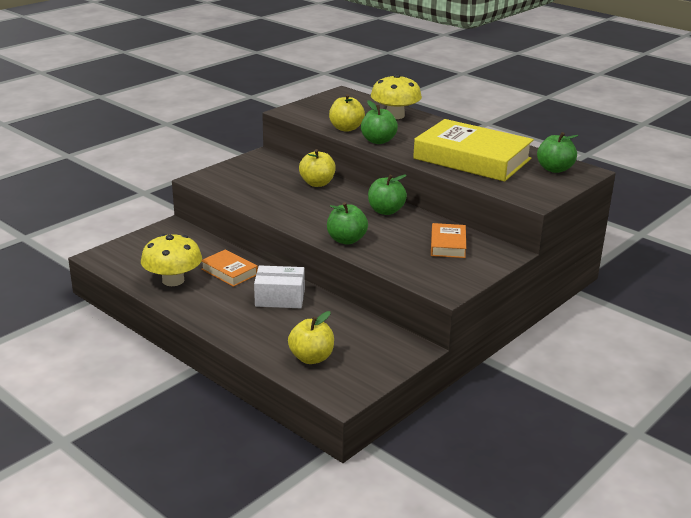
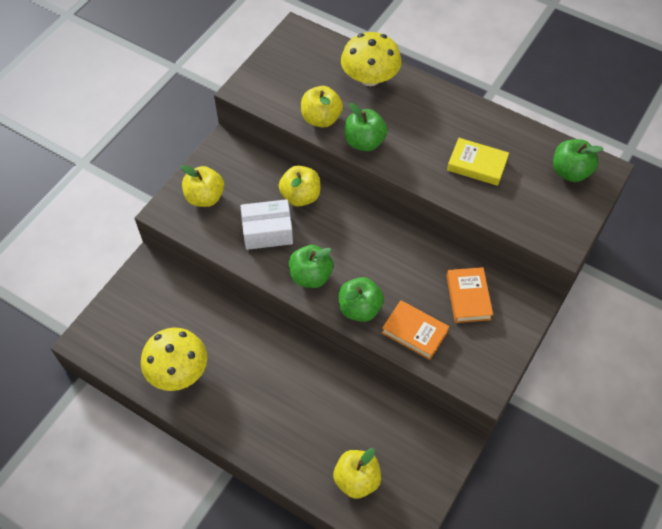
camera: 10 degrees left, 30 degrees up
orange book [201,249,258,287] -> orange book moved to [382,300,449,360]
white box [254,265,305,308] -> white box moved to [240,199,293,250]
green apple [368,175,407,215] -> green apple moved to [289,245,333,288]
yellow book [413,119,534,182] -> yellow book [447,138,509,186], size x0.47
none -> yellow apple [181,165,224,207]

